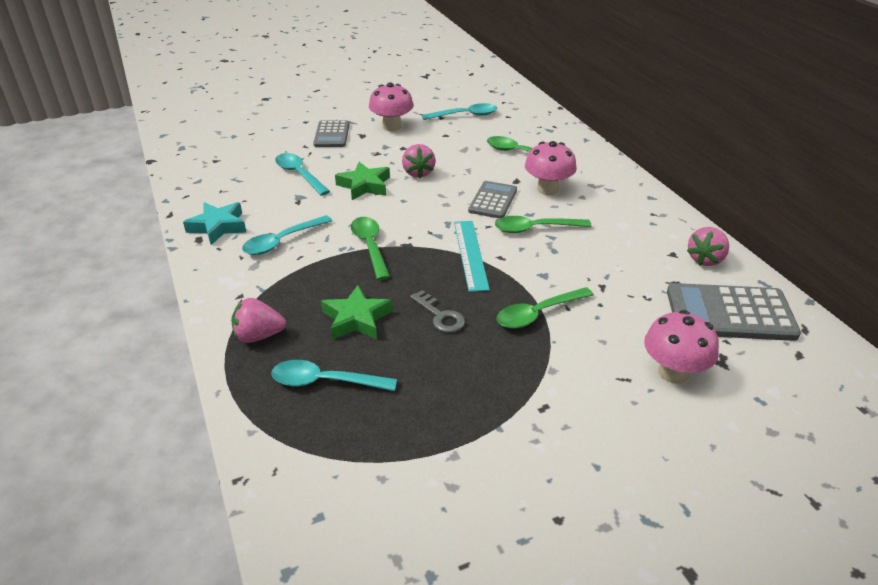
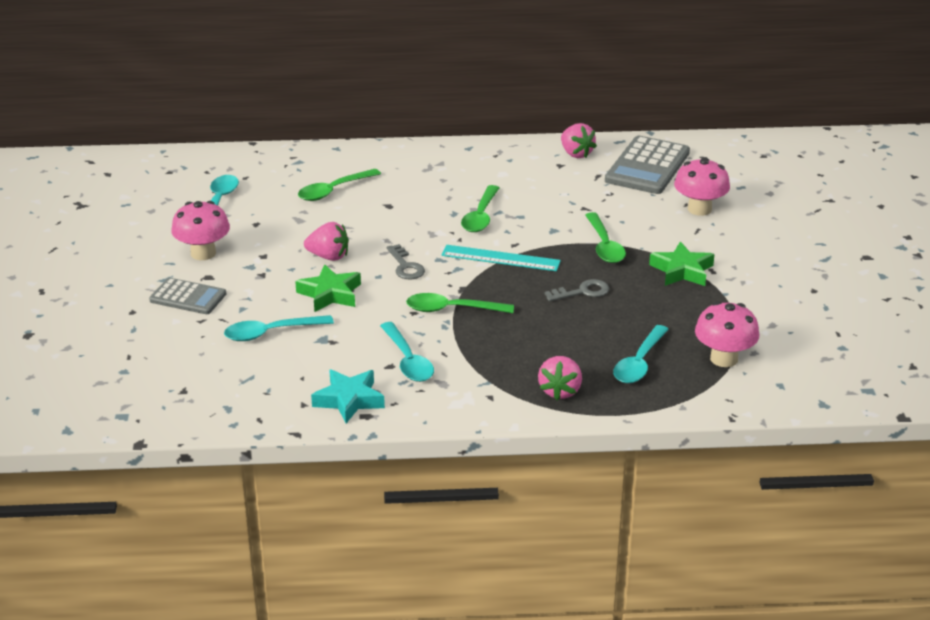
camera: 70 degrees left, 5 degrees down
green star [321,285,392,340] -> green star moved to [649,242,715,286]
grey calculator [468,181,517,219] -> none
pink mushroom [525,141,577,195] -> pink mushroom moved to [695,301,759,367]
none -> grey key [387,244,425,279]

